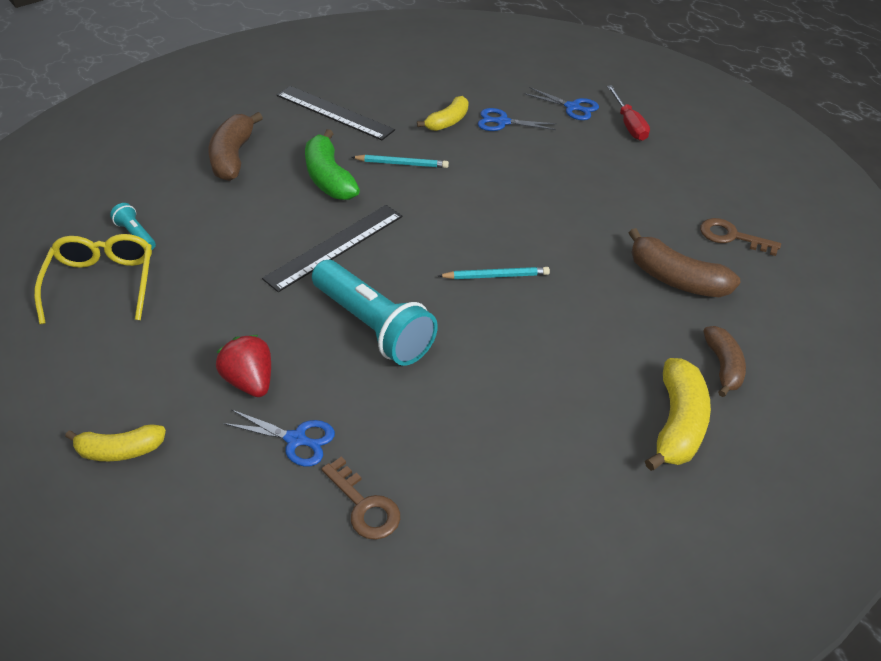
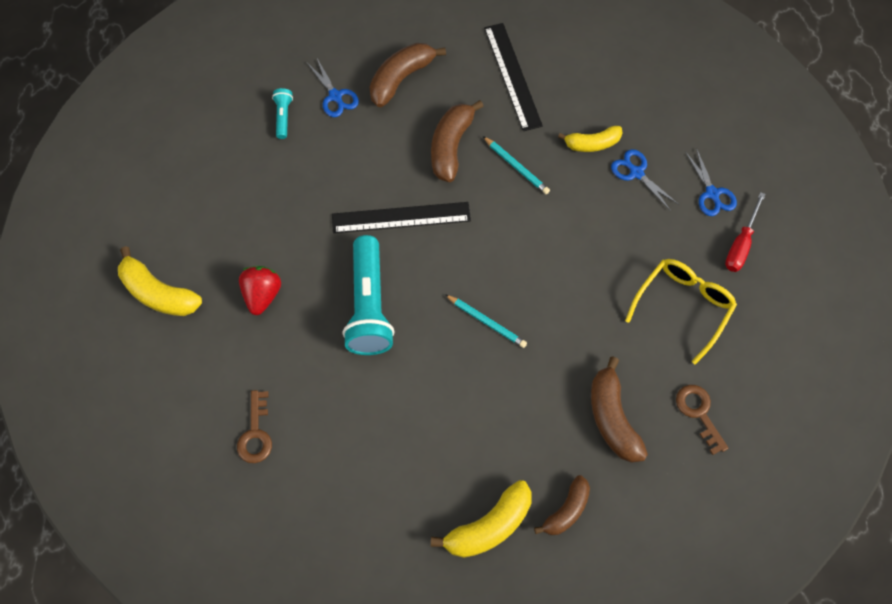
camera: 40 degrees right, 20 degrees up
yellow glasses [34,234,152,324] -> yellow glasses moved to [625,259,737,364]
yellow banana [65,424,166,461] -> yellow banana [118,246,202,316], size x1.51
blue scissors [223,409,335,467] -> blue scissors moved to [307,59,359,117]
green banana [305,129,360,200] -> brown banana [431,100,484,182]

